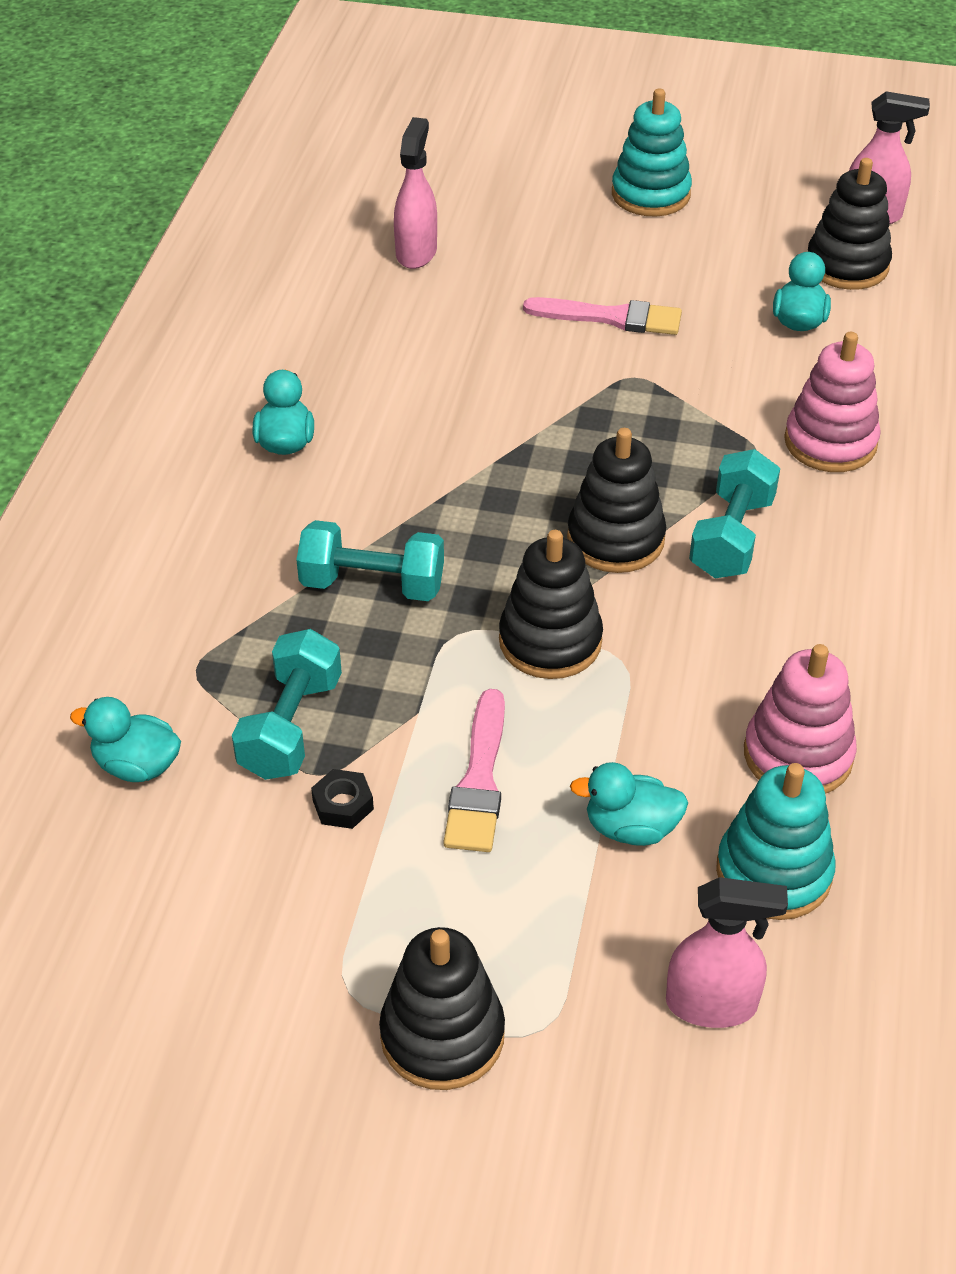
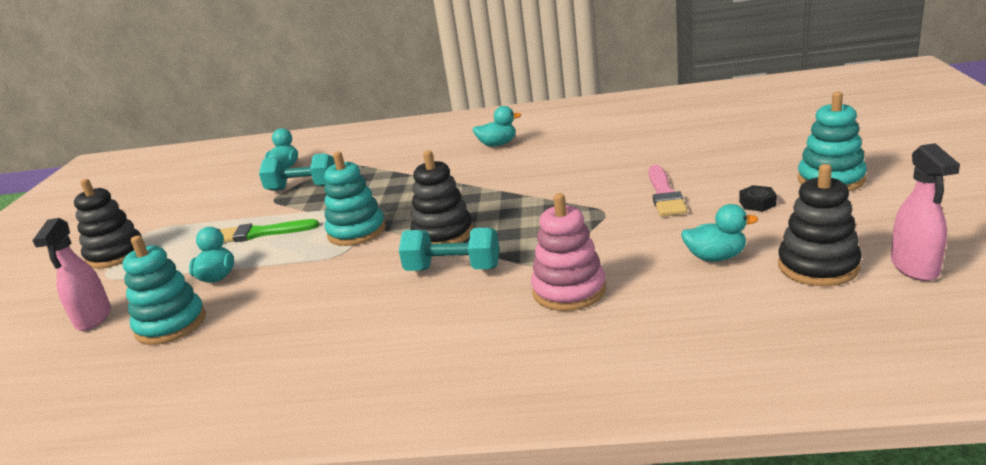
camera: 85 degrees right, 20 degrees down
turquoise dumbbell [297,520,444,601] -> none
black nut [311,769,374,829] -> black nut moved to [739,185,777,212]
pink spray bottle [394,117,437,269] -> none
pink brush [443,689,505,852] -> green brush [220,219,319,243]
black stacking toy [499,530,603,679] -> turquoise stacking toy [325,152,386,246]
pink stacking toy [744,644,857,794] -> none

